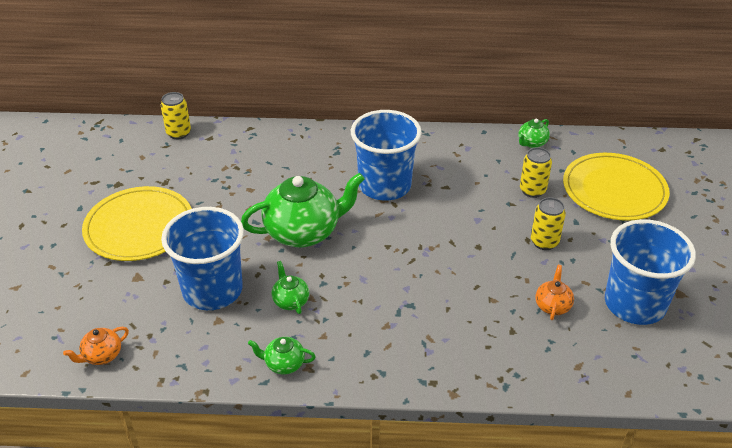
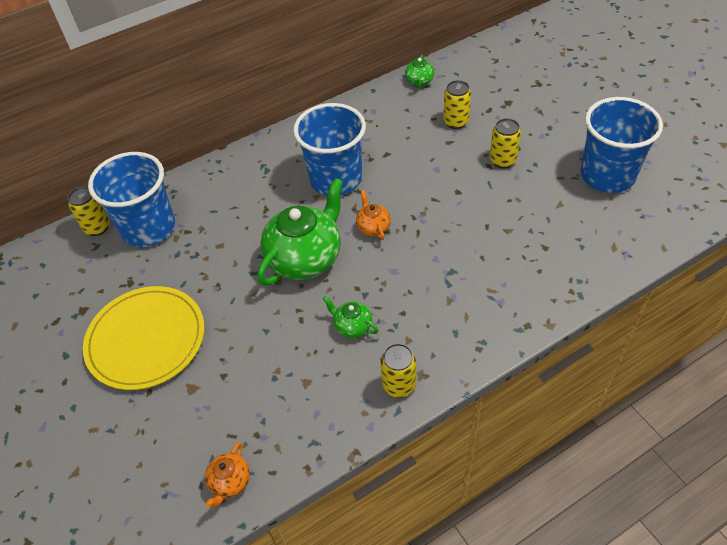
camera: 30 degrees left, 10 degrees up
blue cup [161,207,244,310] -> blue cup moved to [88,152,175,247]
green teapot [248,337,316,375] -> yellow can [380,343,416,398]
orange teapot [535,265,574,320] -> orange teapot moved to [356,190,391,240]
yellow plate [563,153,670,221] -> none

